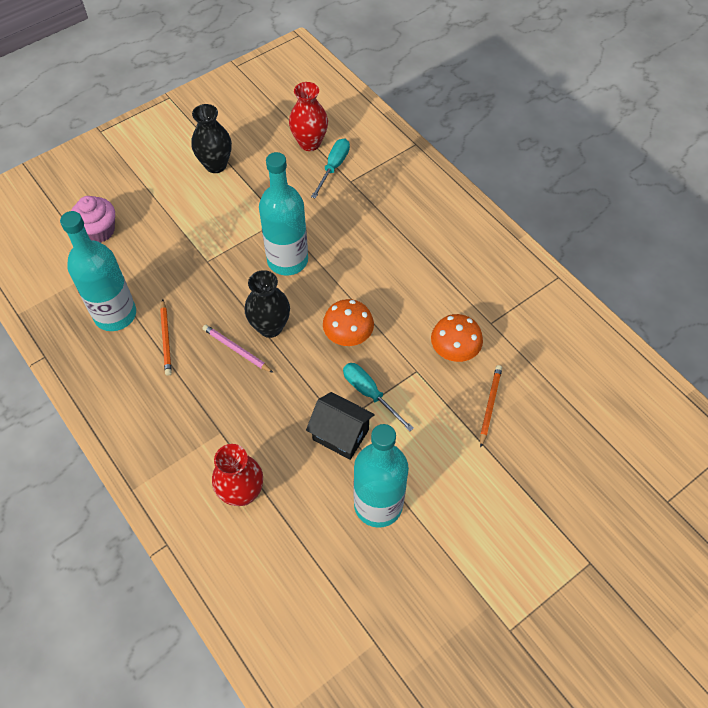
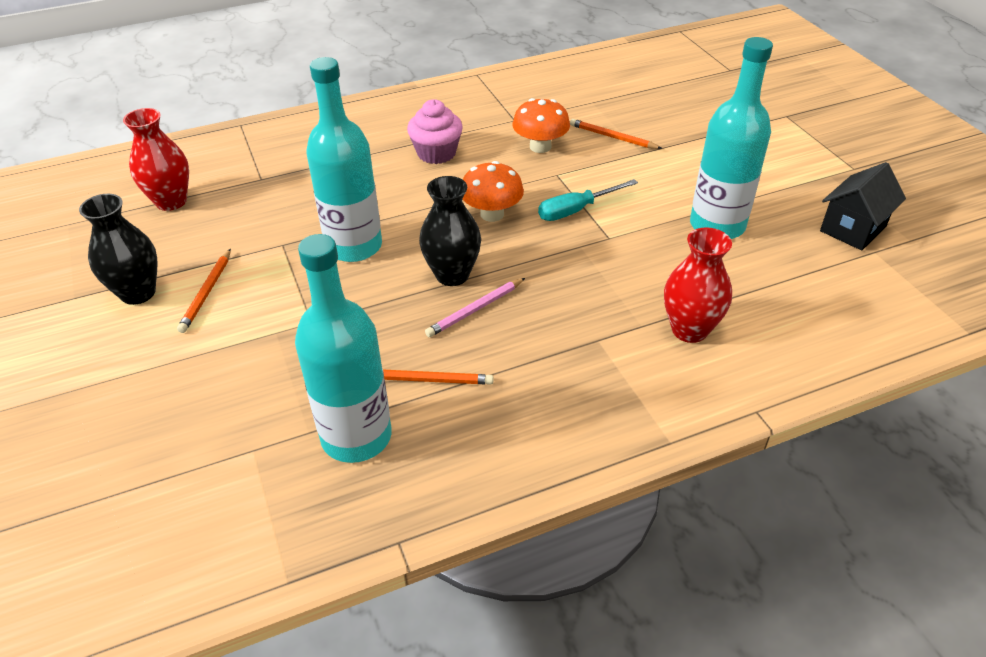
camera: 75 degrees left, 15 degrees down
pink cupcake [71,196,115,243] -> pink cupcake moved to [407,99,463,164]
black house [306,392,375,460] -> black house moved to [820,162,906,250]
turquoise screwdriver [311,138,350,199] -> none
none -> orange pencil [177,249,231,333]

